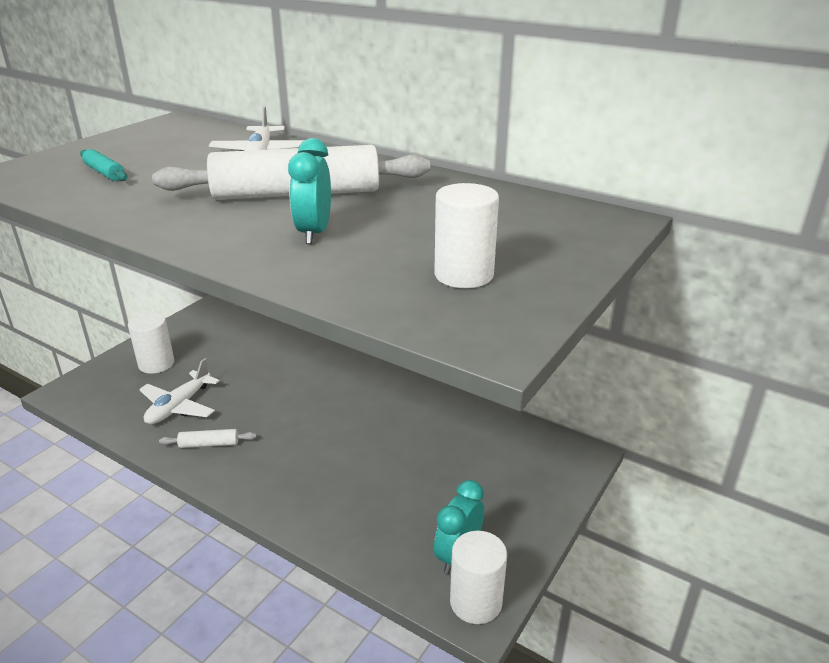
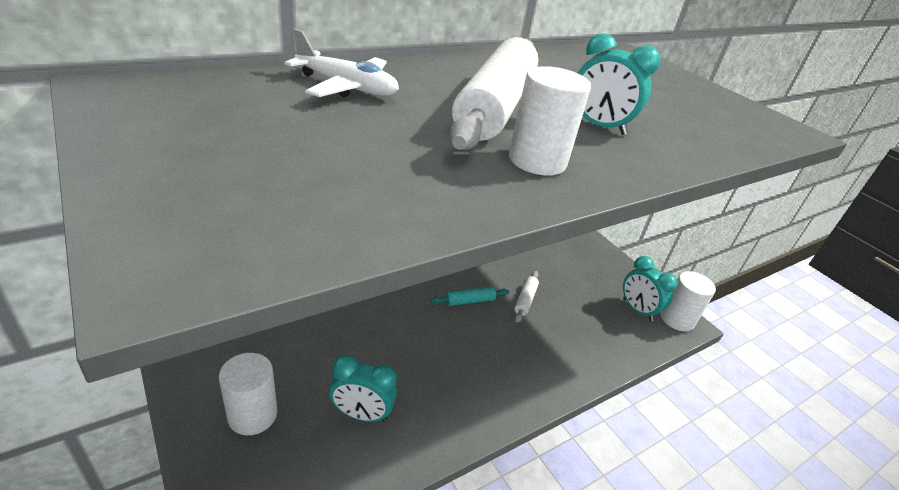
camera: 70 degrees left, 5 degrees up
turquoise rolling pin [80,149,127,181] -> turquoise rolling pin moved to [431,287,509,306]
white plane [139,358,220,424] -> turquoise clock [329,355,397,422]
white rolling pin [159,429,256,448] -> white rolling pin moved to [514,271,539,323]
white cylinder [434,183,499,288] -> white cylinder moved to [509,66,591,175]

